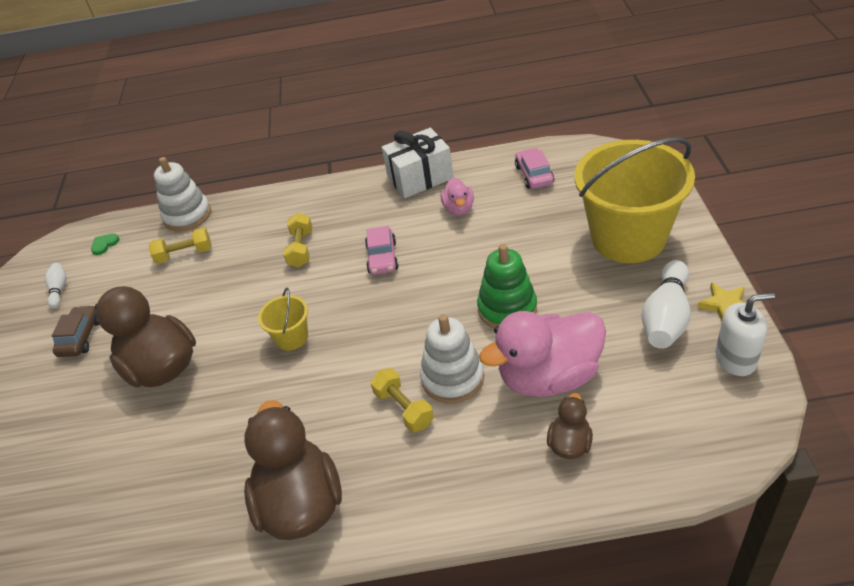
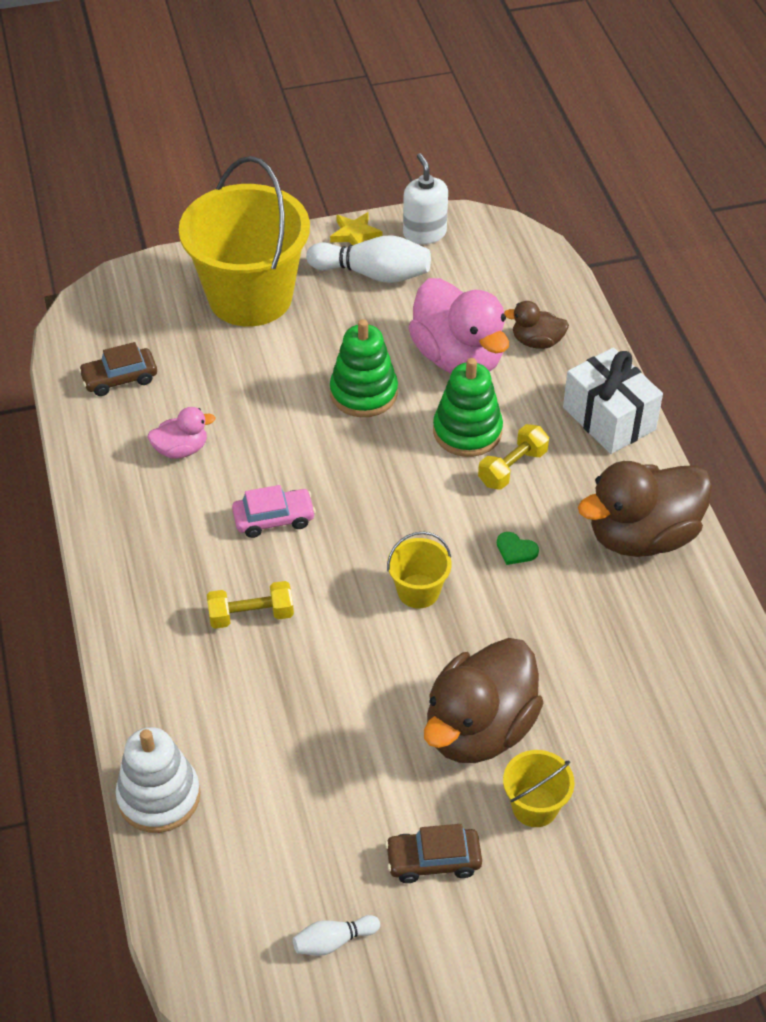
camera: 105 degrees left, 5 degrees up
green heart [91,233,119,255] -> green heart moved to [497,532,539,565]
yellow dumbbell [149,227,212,264] -> none
white gift [382,128,453,198] -> white gift moved to [563,348,663,454]
white stacking toy [420,314,484,403] -> green stacking toy [433,358,503,457]
pink car [515,148,554,189] -> brown car [78,342,157,396]
none -> yellow bucket [503,750,575,827]

